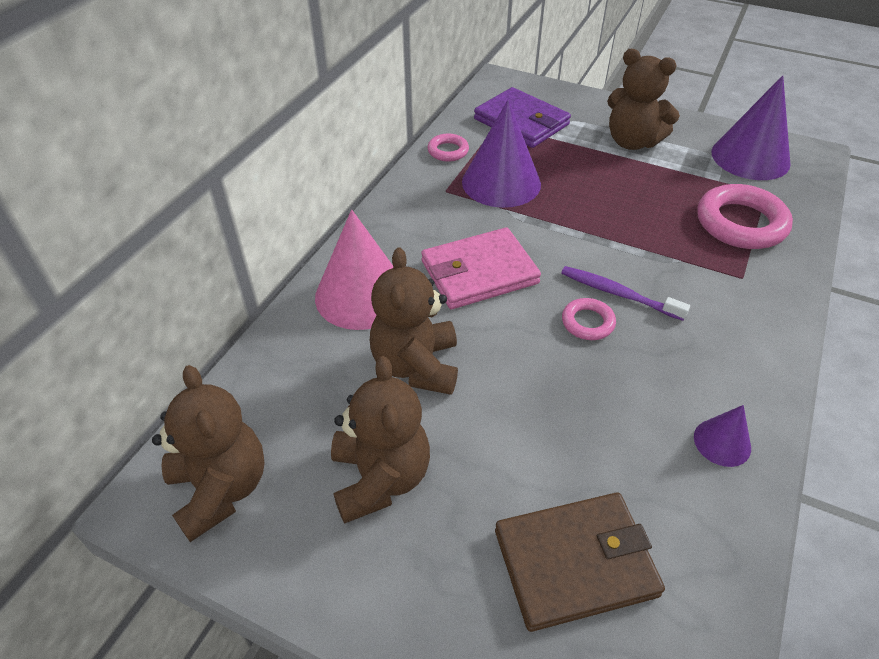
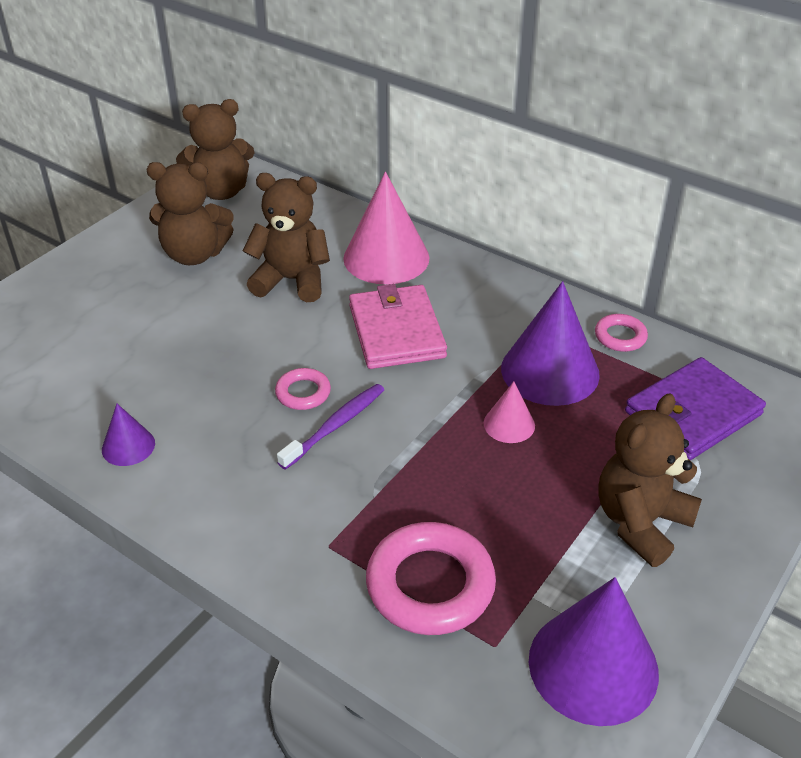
camera: 100 degrees right, 5 degrees down
brown wallet [495,492,665,632] -> none
none -> pink cone [484,382,535,443]

